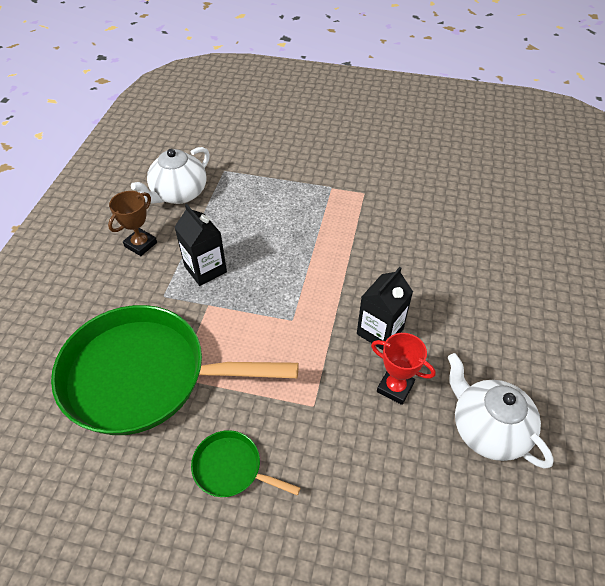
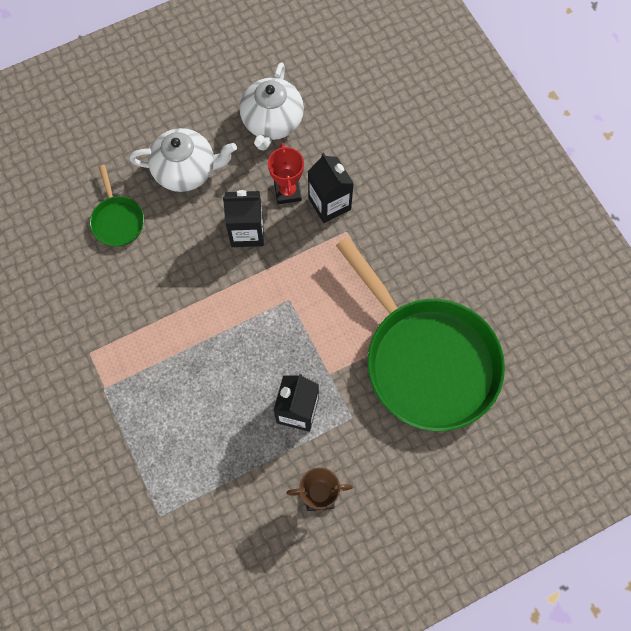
camera: 130 degrees left, 20 degrees up
white teapot [131,147,210,204] -> white teapot moved to [129,128,237,192]
green pan [191,430,301,497] -> green pan moved to [90,165,144,247]
none -> black carton [308,153,354,223]

